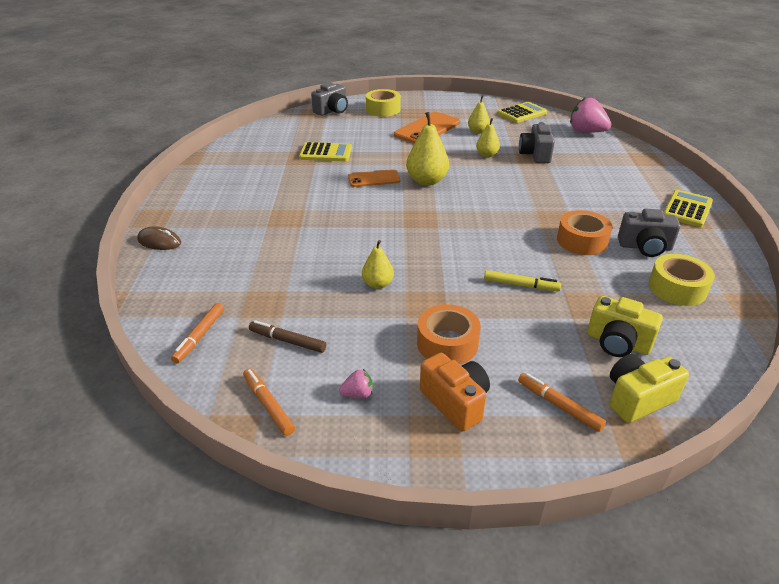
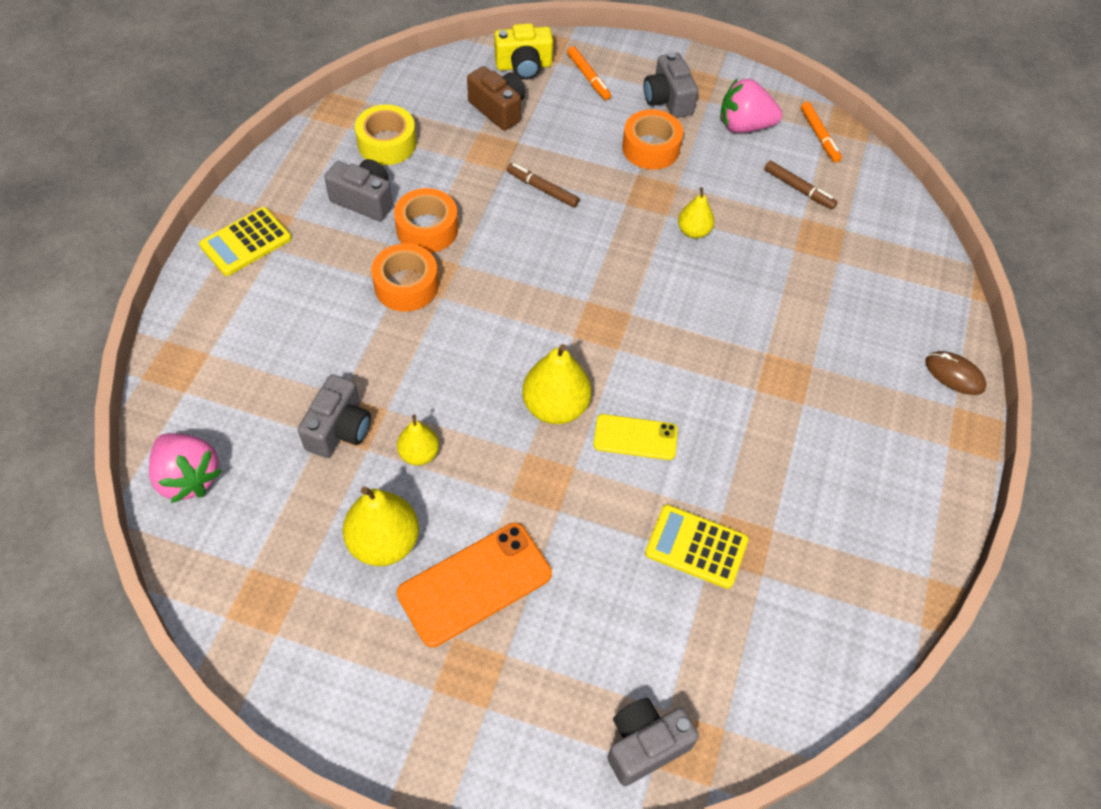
camera: 165 degrees left, 20 degrees up
orange marker [171,303,224,363] -> none
pink strawberry [339,369,373,398] -> pink strawberry [720,78,783,133], size x2.15
orange phone [348,169,400,187] -> yellow phone [593,414,678,460]
yellow tape [366,89,401,117] -> none
orange camera [420,353,490,432] -> grey camera [644,52,698,118]
yellow pear [468,96,490,134] -> yellow pear [343,486,419,566], size x1.69
yellow marker [484,270,561,291] -> brown marker [506,163,579,207]
yellow calculator [497,102,547,123] -> none
yellow camera [587,296,663,357] -> brown camera [467,66,526,131]
none -> orange tape [371,244,439,312]

